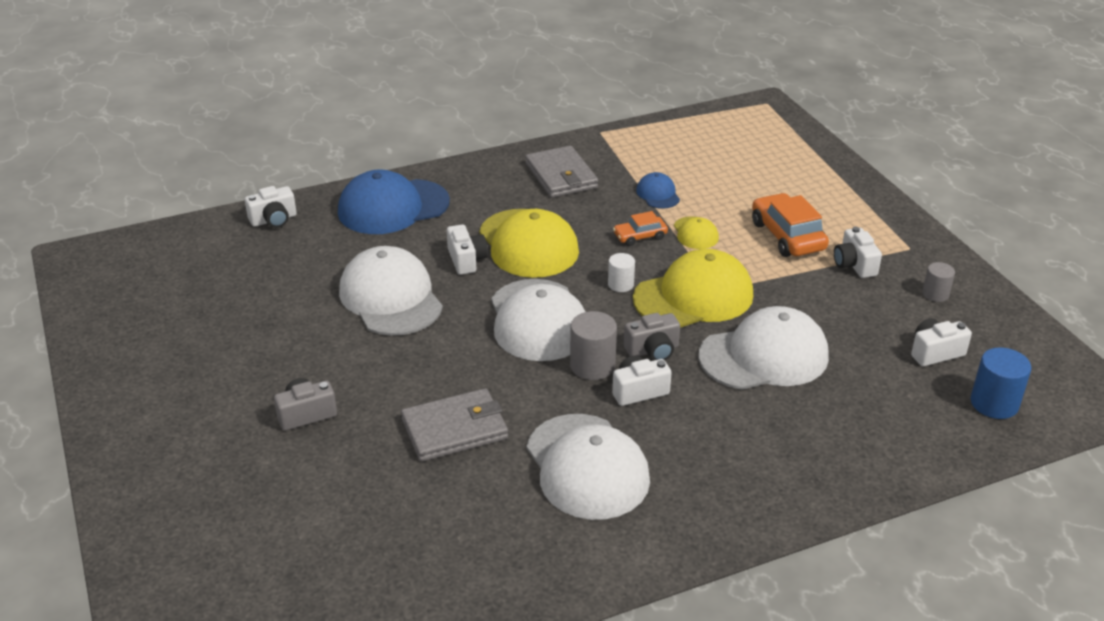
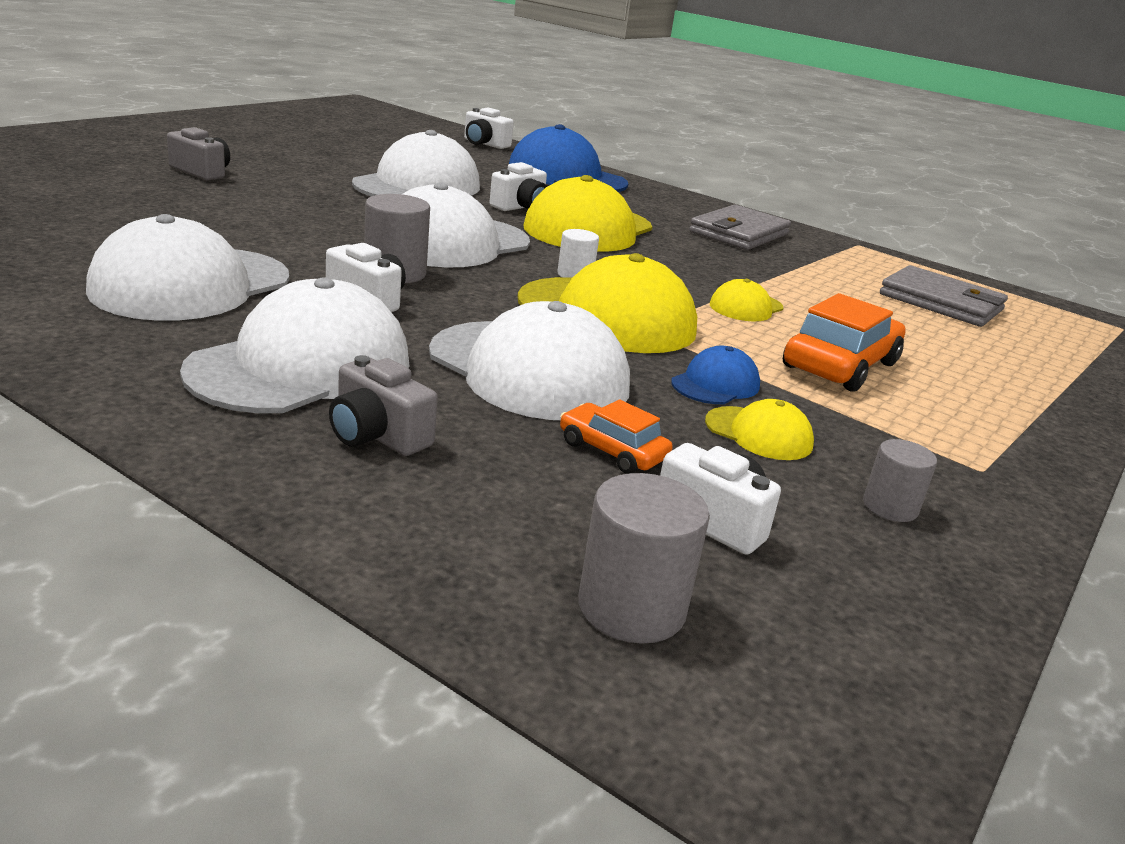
camera: 55 degrees right, 10 degrees down
grey wallet [401,388,508,462] -> grey wallet moved to [880,265,1008,327]
orange car [613,211,668,246] -> orange car moved to [560,399,673,474]
grey camera [624,313,680,361] -> grey camera moved to [329,355,438,456]
blue cap [636,172,680,209] -> blue cap moved to [671,346,760,404]
white camera [834,227,882,278] -> none
blue cylinder [971,347,1031,419] -> grey cylinder [578,473,710,644]
none -> white cap [180,278,409,413]
none -> yellow cap [705,399,814,460]

